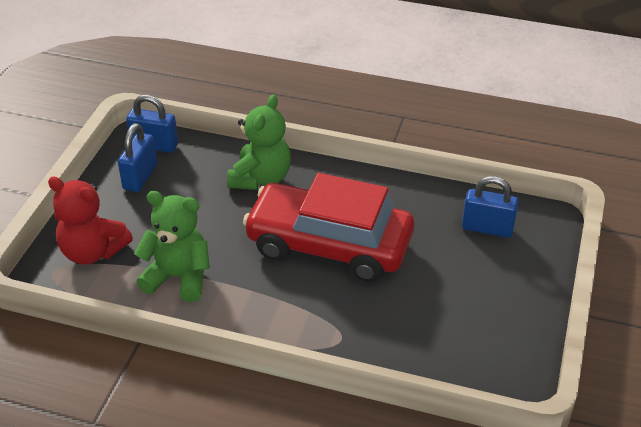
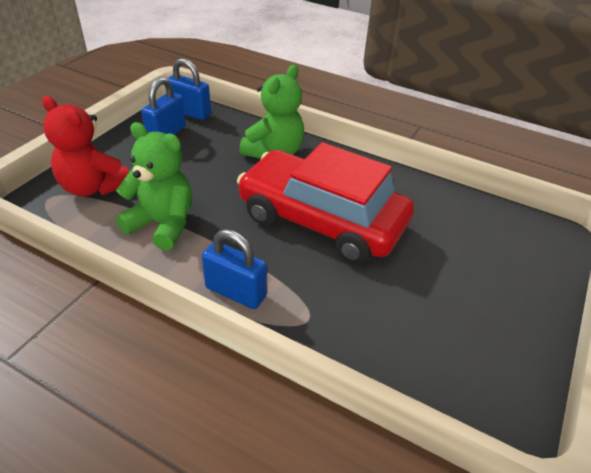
camera: 10 degrees right, 0 degrees up
blue padlock [462,176,519,238] -> blue padlock moved to [202,229,267,309]

